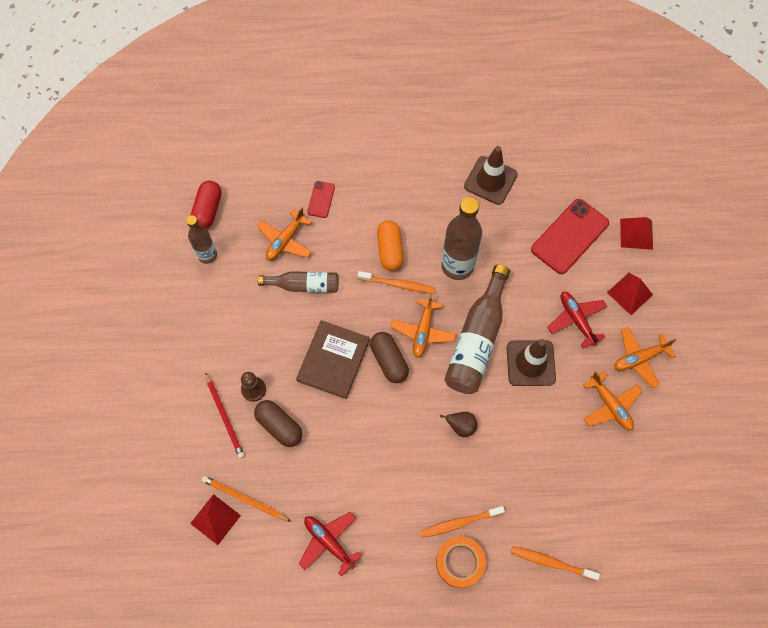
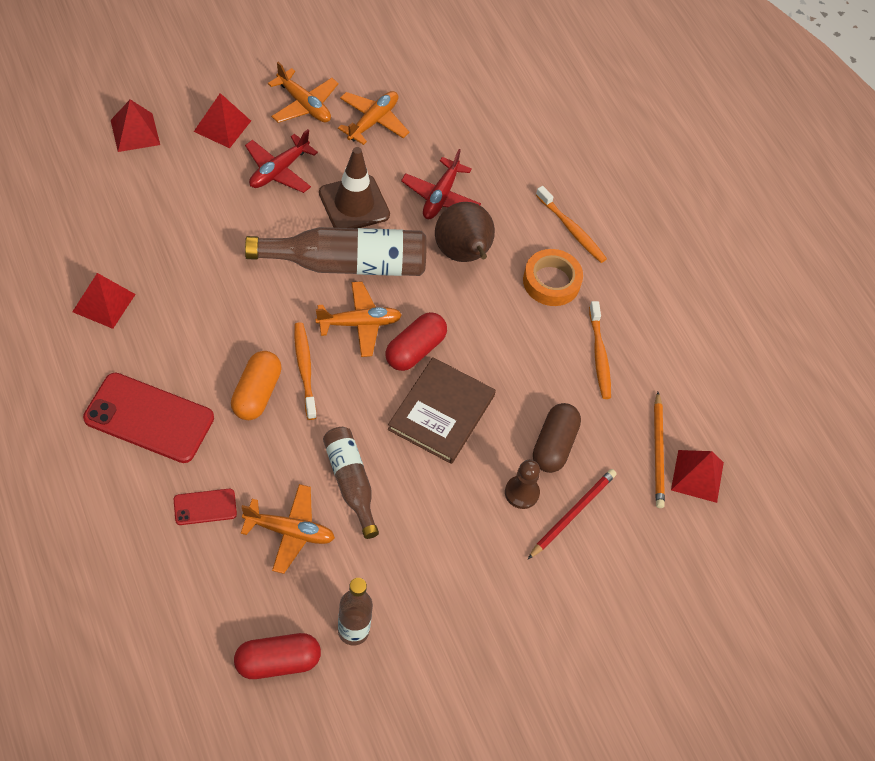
camera: 120 degrees left, 10 degrees down
brown book [296,320,370,399] -> brown book turned 60 degrees counterclockwise [388,357,496,464]
red plane [299,512,362,576] -> red plane moved to [401,149,481,219]
brown capsule [370,332,409,383] -> red capsule [386,312,447,371]
orange capsule [377,220,404,271] -> orange capsule turned 45 degrees counterclockwise [231,351,282,420]
orange tape [436,536,486,588] -> orange tape moved to [523,249,583,306]
brown pear [440,412,478,437] -> brown pear [435,202,495,262], size x1.89
brown bottle [441,197,482,280] -> none
brown traffic cone [464,146,518,205] -> red pyramid [72,273,136,329]
orange toothbrush [511,546,600,581] -> orange toothbrush moved to [589,301,611,399]
red phone [531,199,609,274] -> red phone moved to [83,373,214,463]

